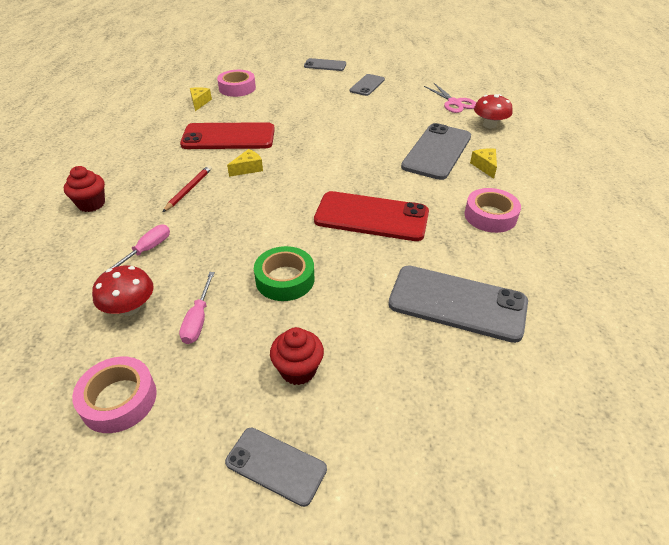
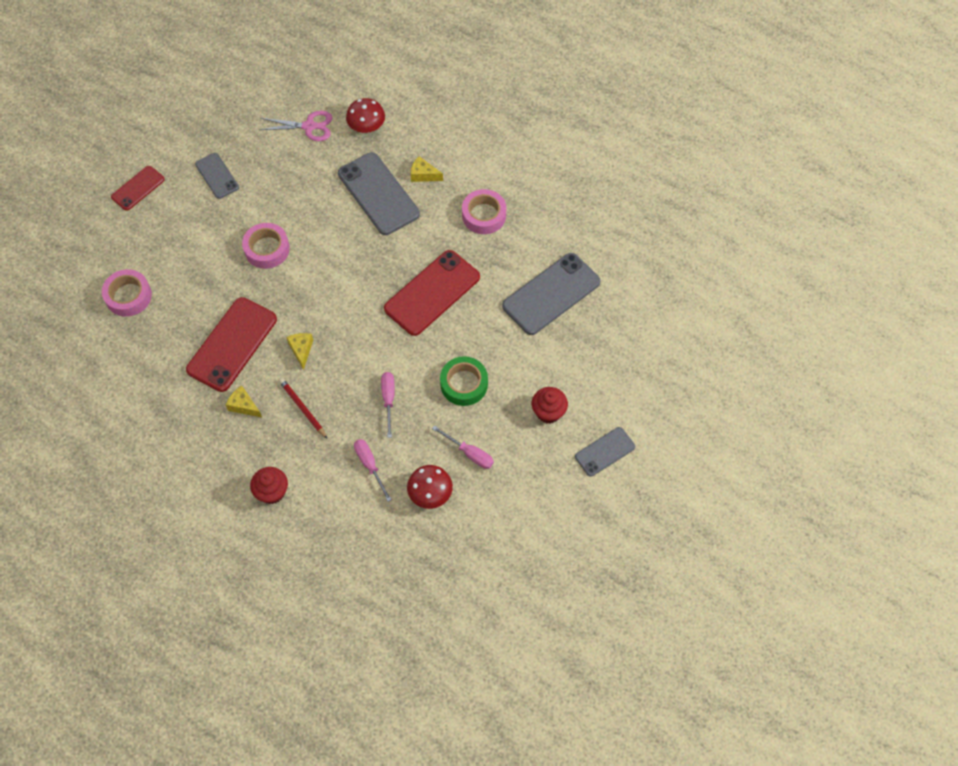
camera: 60 degrees left, 20 degrees up
pink tape [72,357,157,433] -> pink tape moved to [242,223,290,269]
yellow cheese [190,87,212,111] -> yellow cheese moved to [226,386,262,417]
grey phone [304,58,346,71] -> red phone [111,166,165,211]
none -> pink screwdriver [381,372,395,438]

